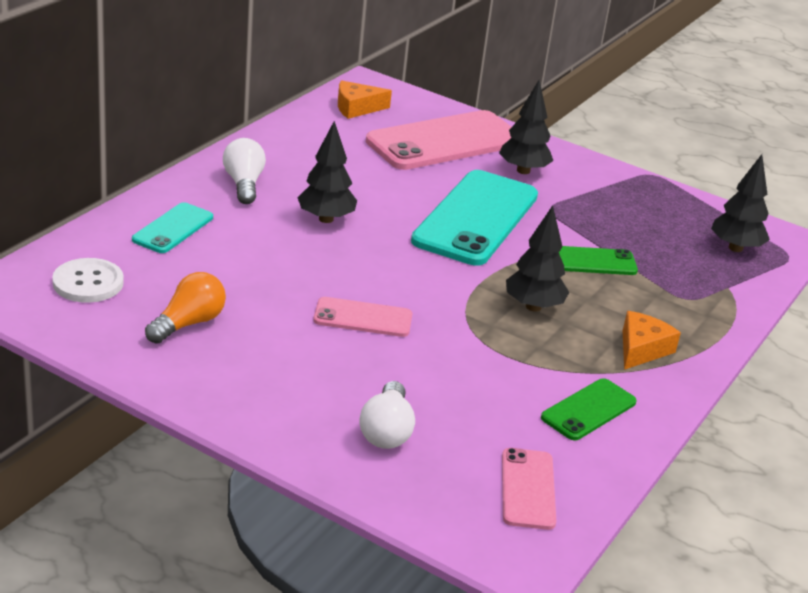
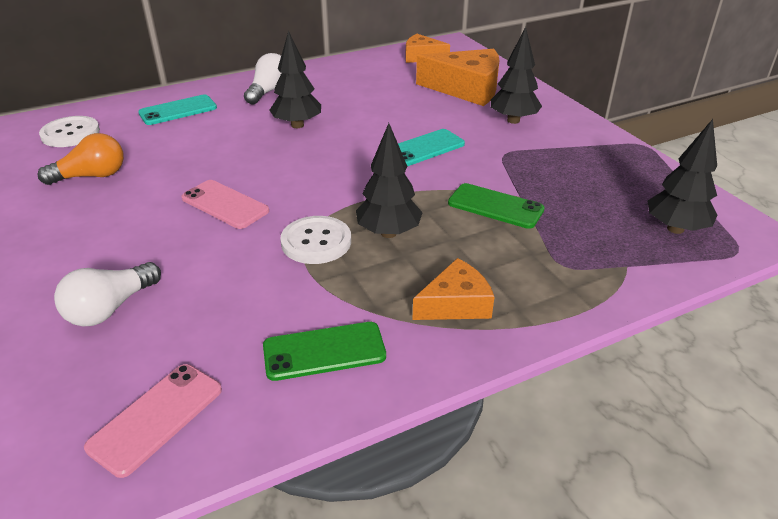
camera: 35 degrees right, 5 degrees up
pink phone [366,110,511,170] -> orange cheese [416,49,500,106]
turquoise phone [411,170,538,266] -> turquoise phone [398,129,465,166], size x0.50
none -> white button [280,216,351,264]

